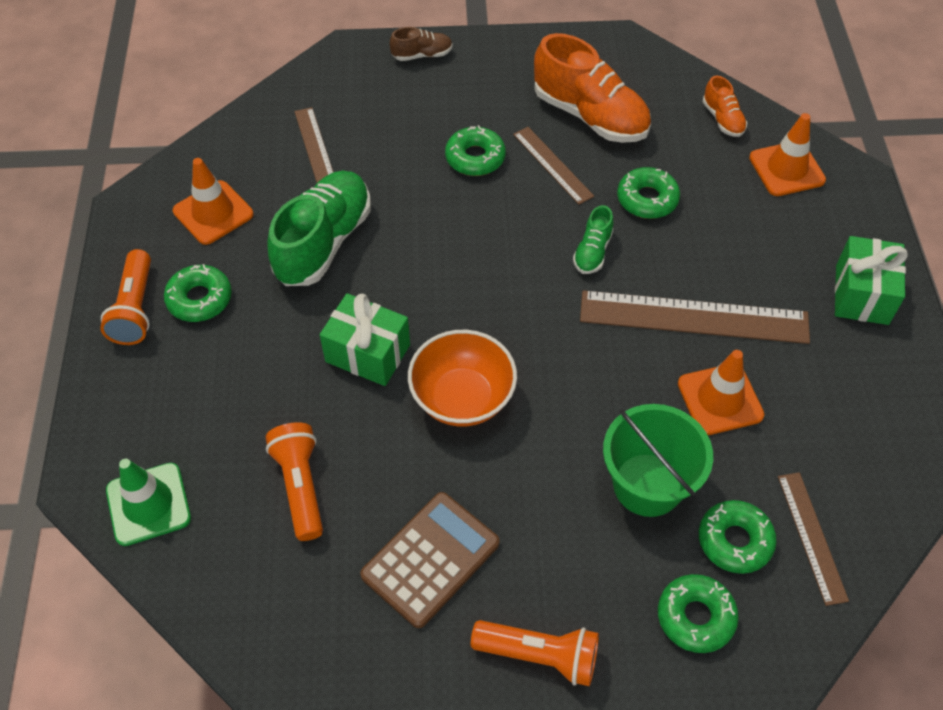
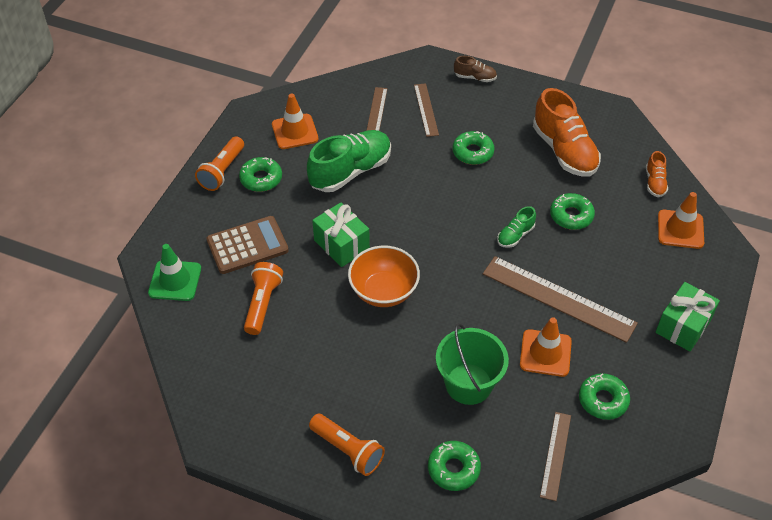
camera: 25 degrees right, 5 degrees down
brown calculator [360,492,500,628] -> brown calculator moved to [206,216,289,274]
brown ruler [513,127,594,205] -> brown ruler moved to [414,83,439,137]
green donut [699,500,777,574] -> green donut moved to [579,373,630,420]

